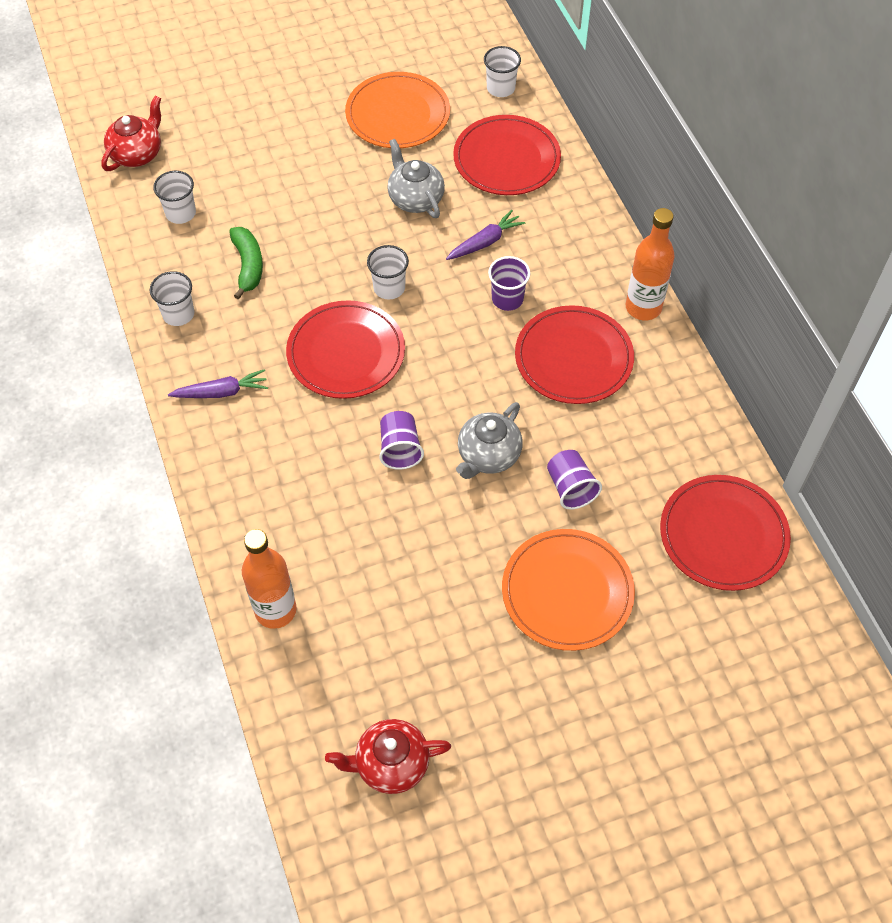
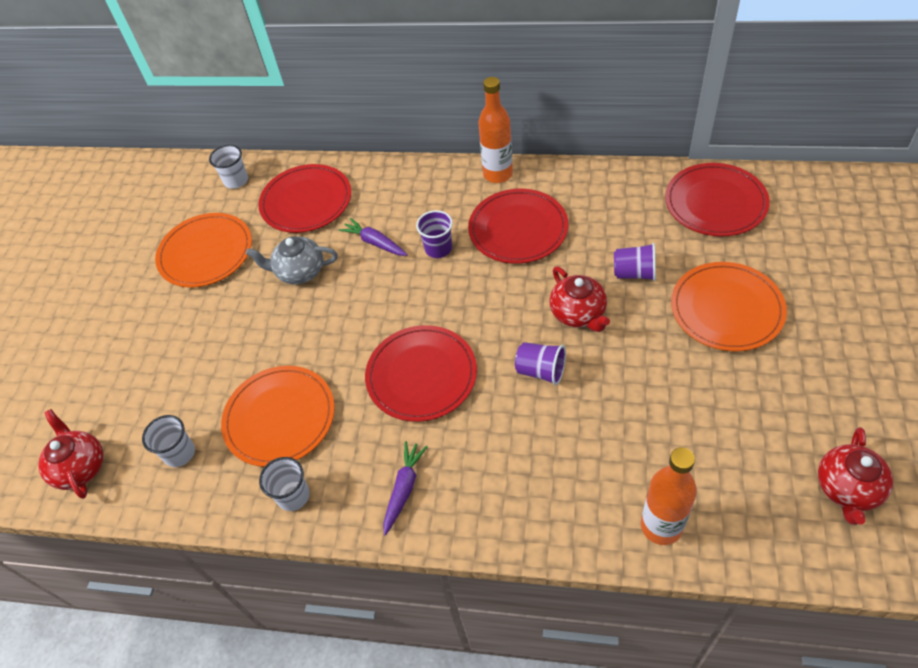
camera: 55 degrees left, 5 degrees down
green banana [229,227,263,300] -> orange plate [221,366,335,467]
white cup [367,245,409,299] -> none
purple carrot [446,210,526,260] -> purple carrot turned 45 degrees counterclockwise [339,218,408,256]
grey teapot [456,402,523,479] -> red teapot [550,266,610,332]

